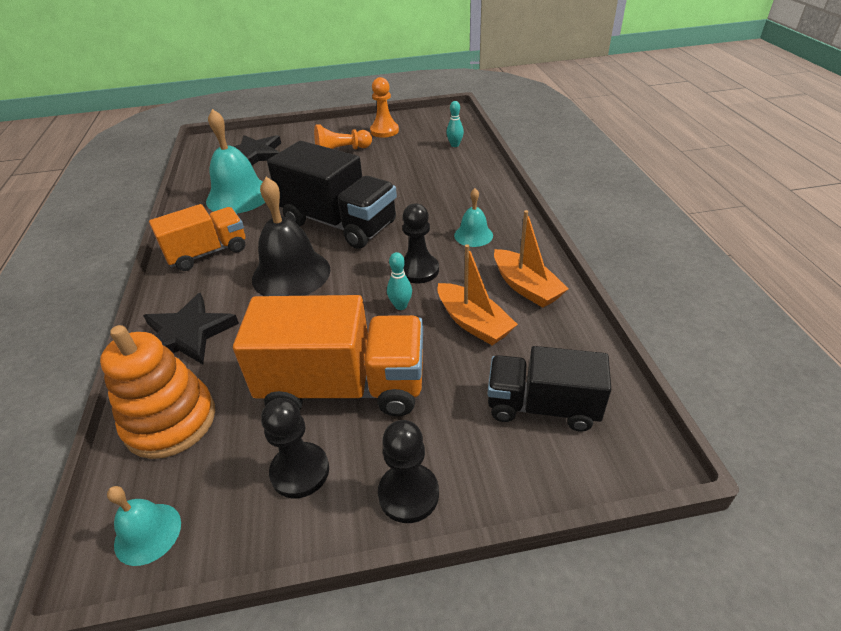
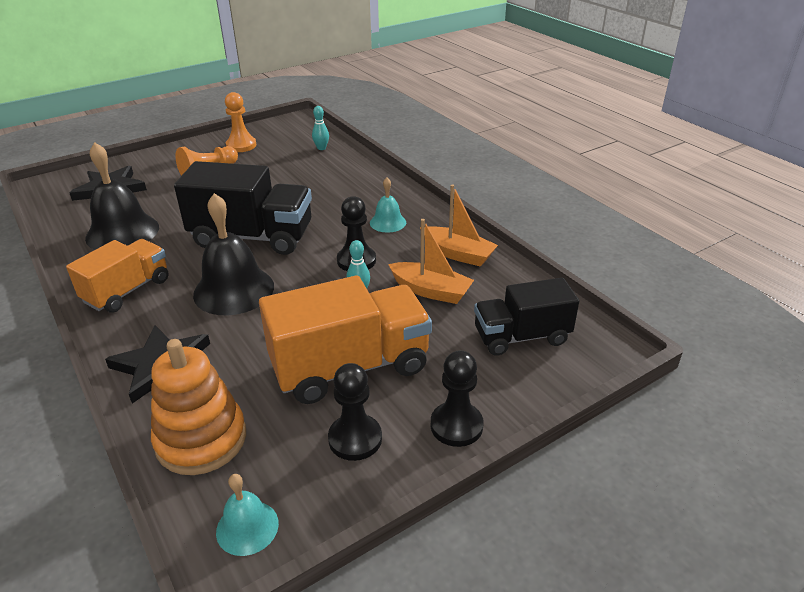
camera: 25 degrees left, 5 degrees down
turquoise bell [206,109,265,214] -> black bell [85,142,159,250]

